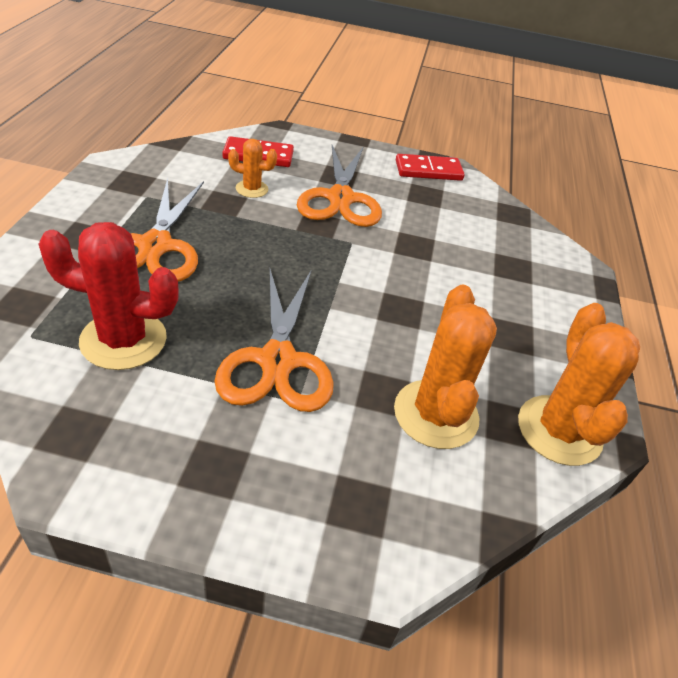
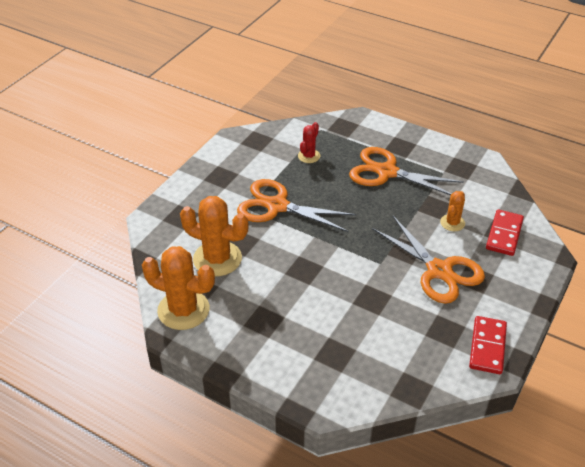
camera: 115 degrees right, 0 degrees up
red cactus [39,222,179,370] -> red cactus [298,122,320,163], size x0.53
orange scissors [297,145,382,227] -> orange scissors turned 150 degrees counterclockwise [372,216,485,304]

